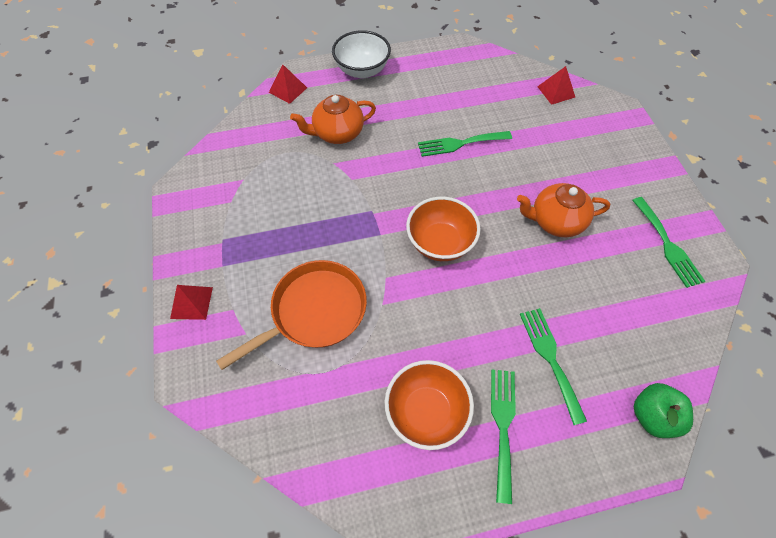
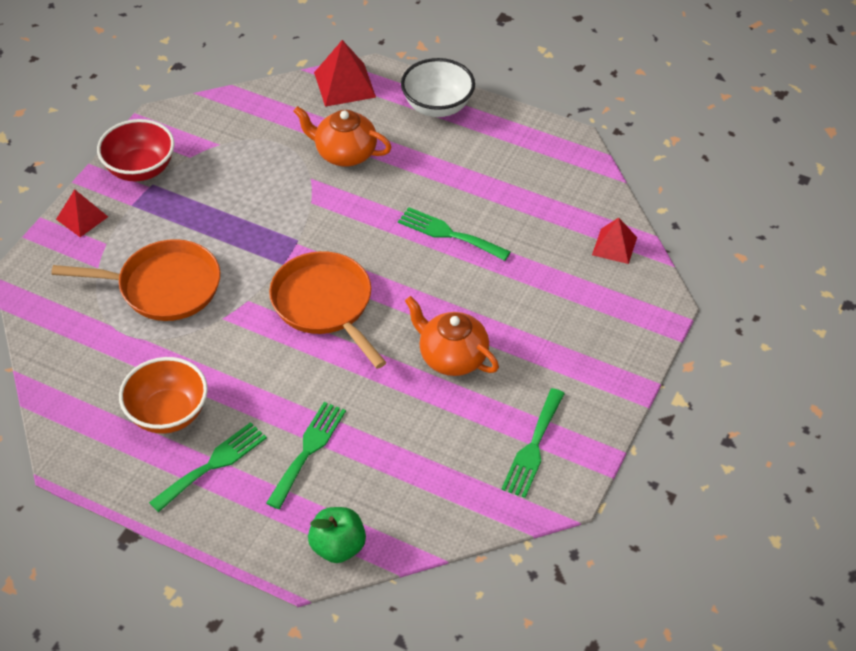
camera: 40 degrees right, 10 degrees down
red pyramid [269,64,307,104] -> red pyramid [314,40,376,107], size x1.52
orange bowl [406,197,481,261] -> orange pan [269,251,386,368]
none -> red bowl [97,119,175,181]

